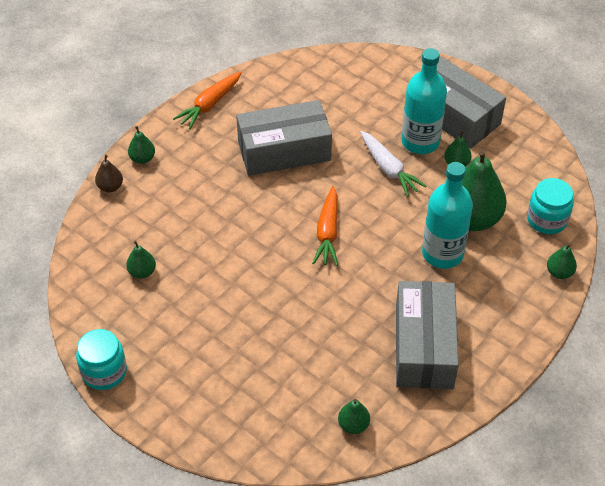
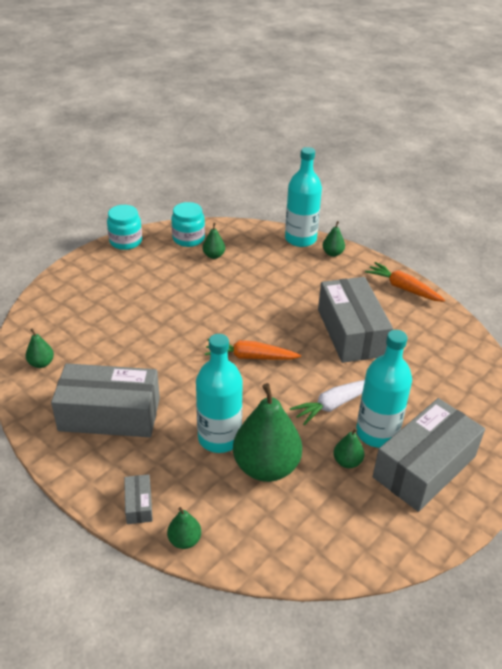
camera: 90 degrees right, 10 degrees down
brown pear [95,154,123,192] -> turquoise bottle [285,147,322,247]
turquoise jar [527,178,574,234] -> turquoise jar moved to [171,202,205,247]
none -> grey box [124,474,153,524]

